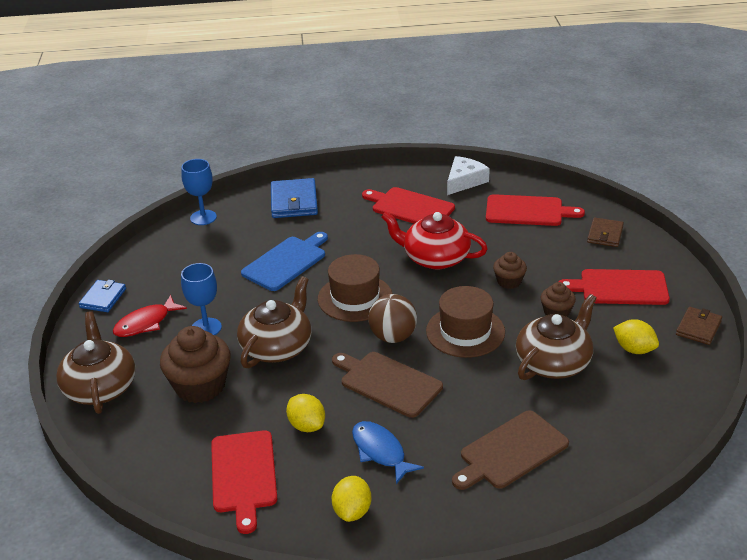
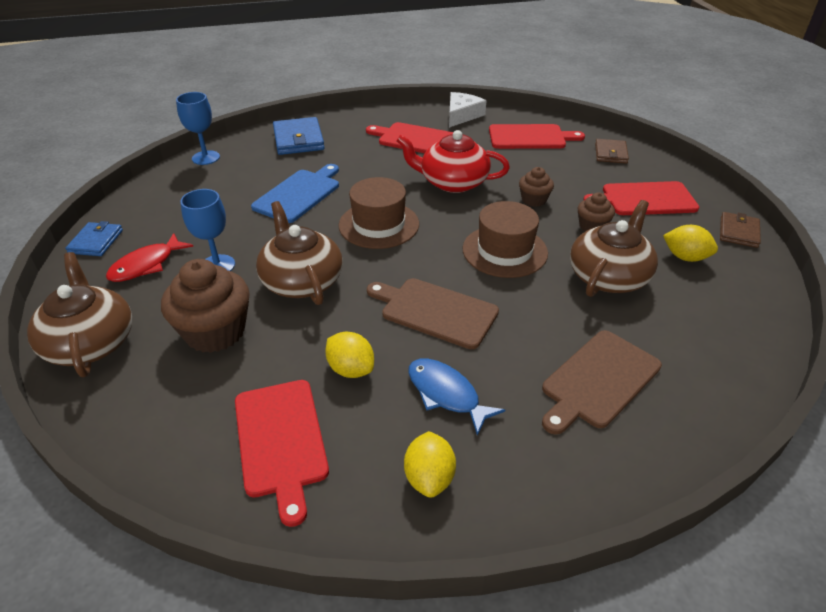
camera: 10 degrees left, 5 degrees up
brown teapot [237,276,311,368] -> brown teapot turned 45 degrees counterclockwise [256,201,343,305]
brown ball [368,294,417,343] -> none

